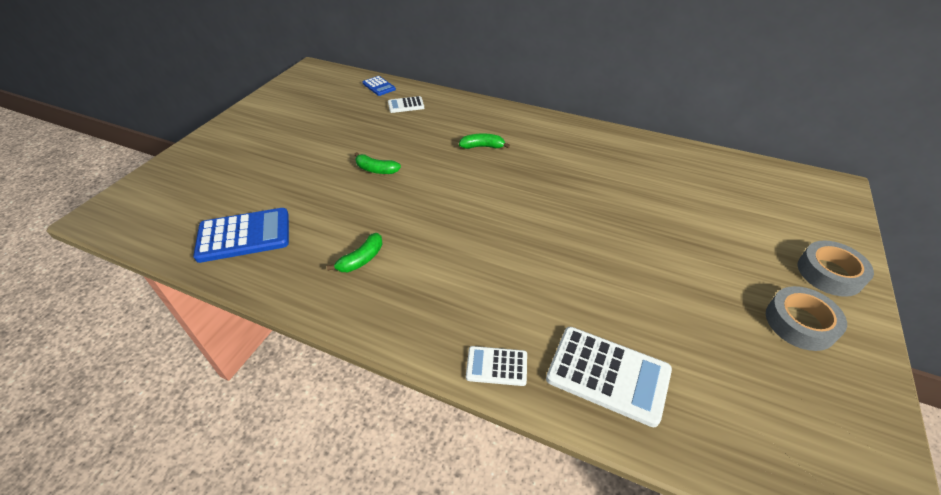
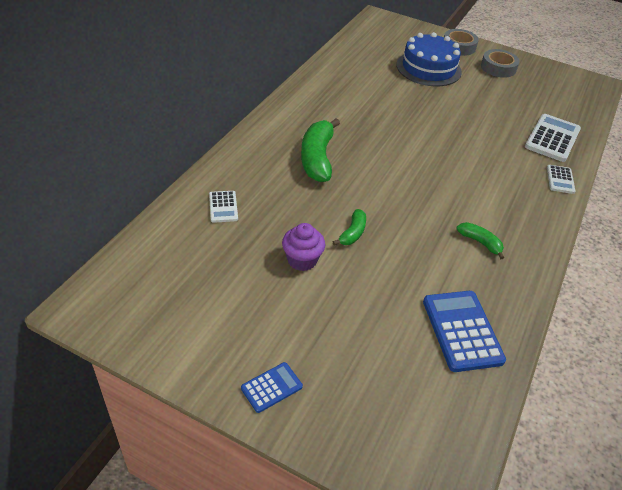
camera: 90 degrees left, 0 degrees up
blue calculator [363,76,396,96] -> blue calculator moved to [241,362,303,413]
green banana [459,133,510,149] -> green banana [301,118,340,182], size x1.92
none -> purple cupcake [282,223,325,271]
none -> blue cake [396,32,462,86]

